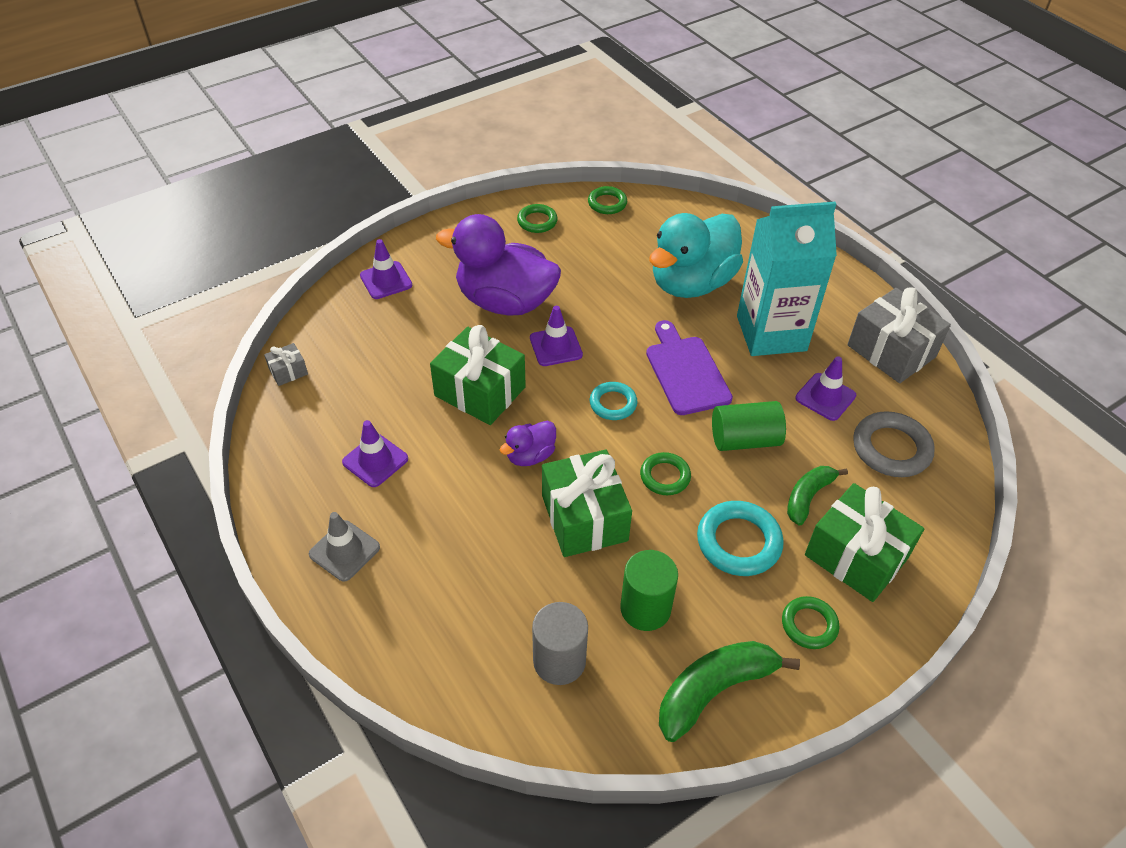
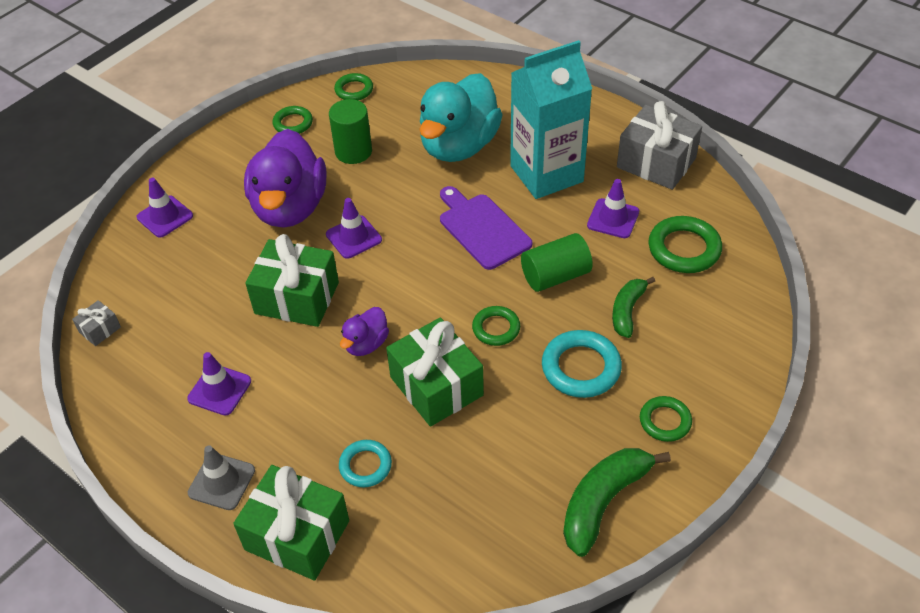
camera: 15 degrees left, 0 degrees up
purple duck [436,214,561,316] -> purple duck turned 90 degrees counterclockwise [244,129,326,228]
grey cylinder [532,602,588,685] -> none
turquoise ring [590,382,637,420] -> turquoise ring moved to [339,440,392,487]
green cylinder [620,550,678,631] -> green cylinder moved to [329,99,372,164]
green gift [805,483,924,602] -> green gift moved to [233,465,349,581]
grey ring [853,411,935,477] -> green ring [648,216,722,273]

